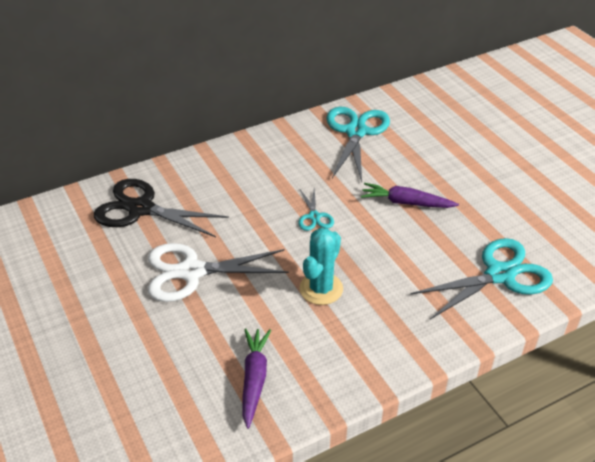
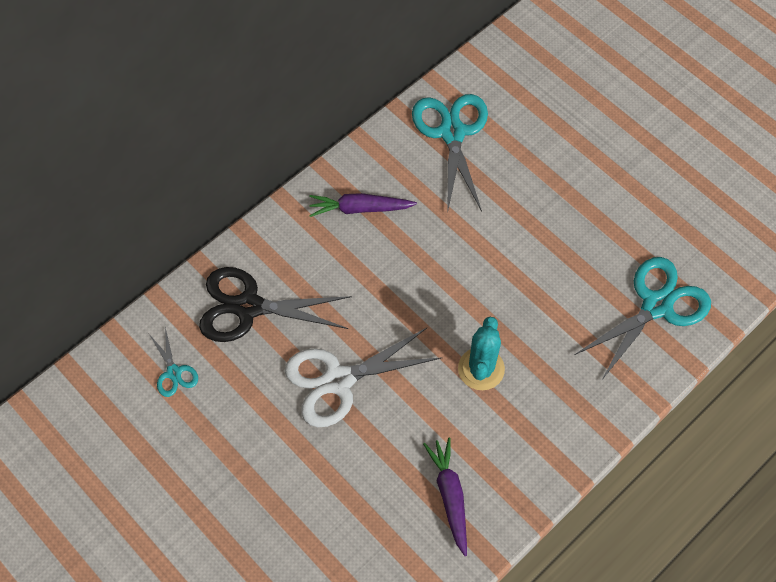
camera: 15 degrees left, 20 degrees up
turquoise scissors [298,187,334,231] -> turquoise scissors moved to [149,327,198,397]
purple carrot [361,183,459,208] -> purple carrot moved to [309,193,417,217]

